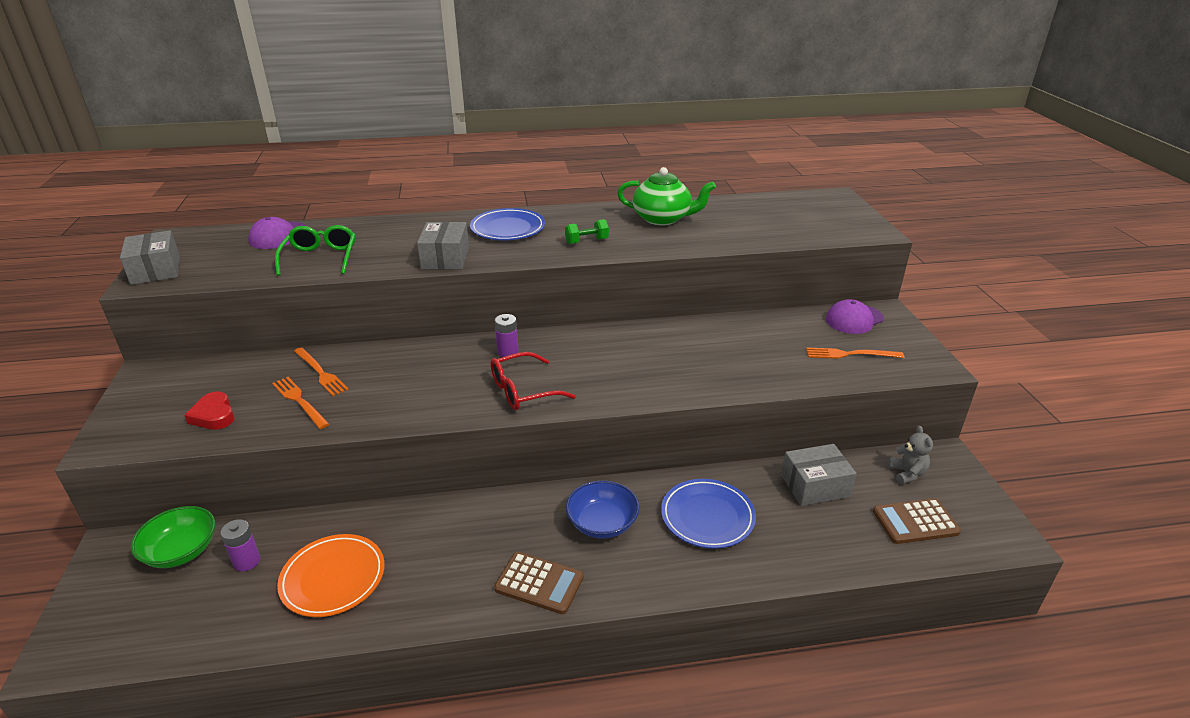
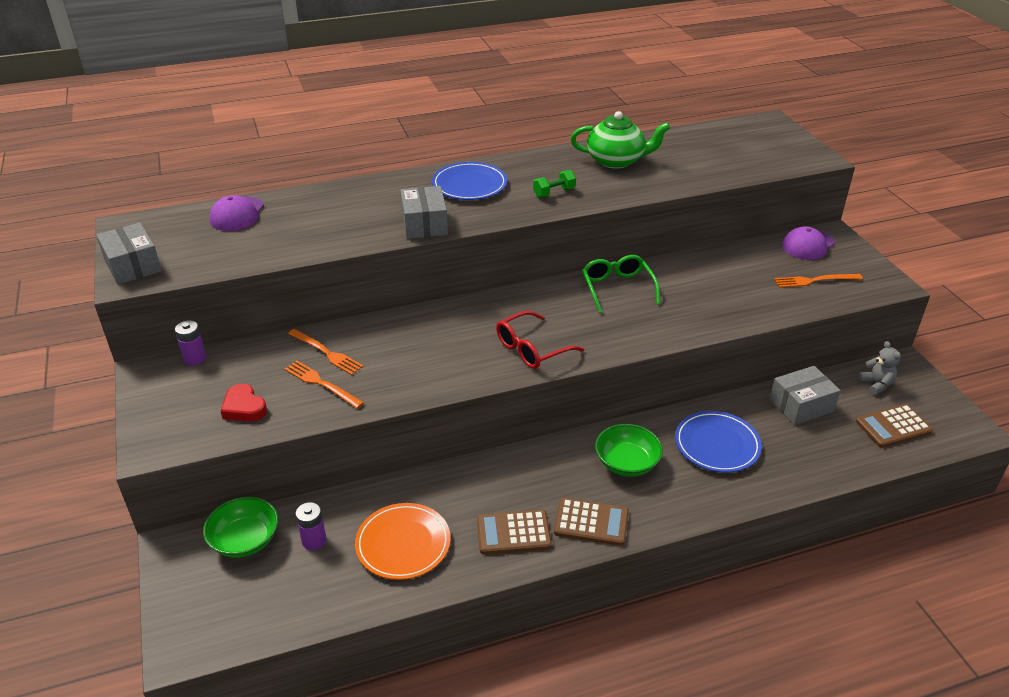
camera: 10 degrees left, 5 degrees up
green glasses [275,225,355,276] -> green glasses moved to [582,255,660,313]
purple battery [495,314,519,357] -> purple battery moved to [175,320,206,366]
blue bowl [566,480,640,539] -> green bowl [595,424,663,477]
none -> brown calculator [477,510,552,555]

